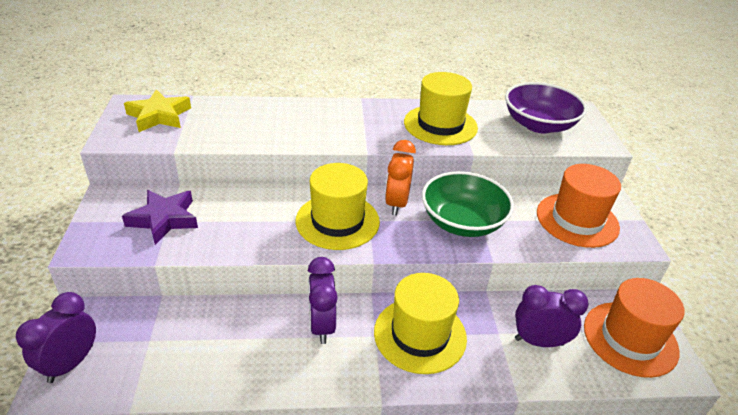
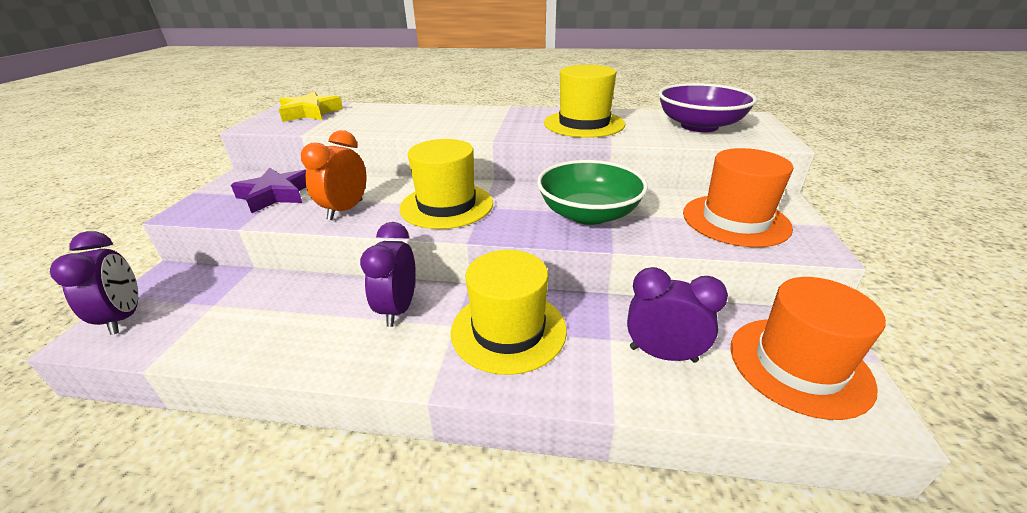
camera: 15 degrees right, 5 degrees down
purple clock [16,292,96,383] -> purple clock turned 120 degrees clockwise [50,231,138,335]
orange clock [385,140,416,216] -> orange clock moved to [301,130,366,220]

